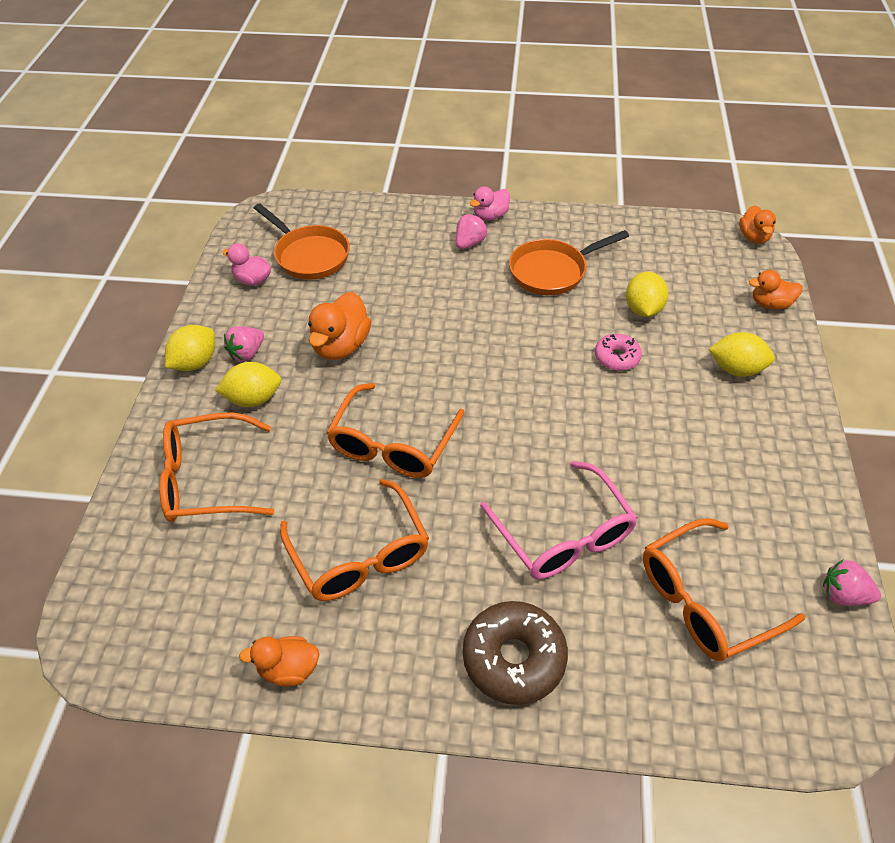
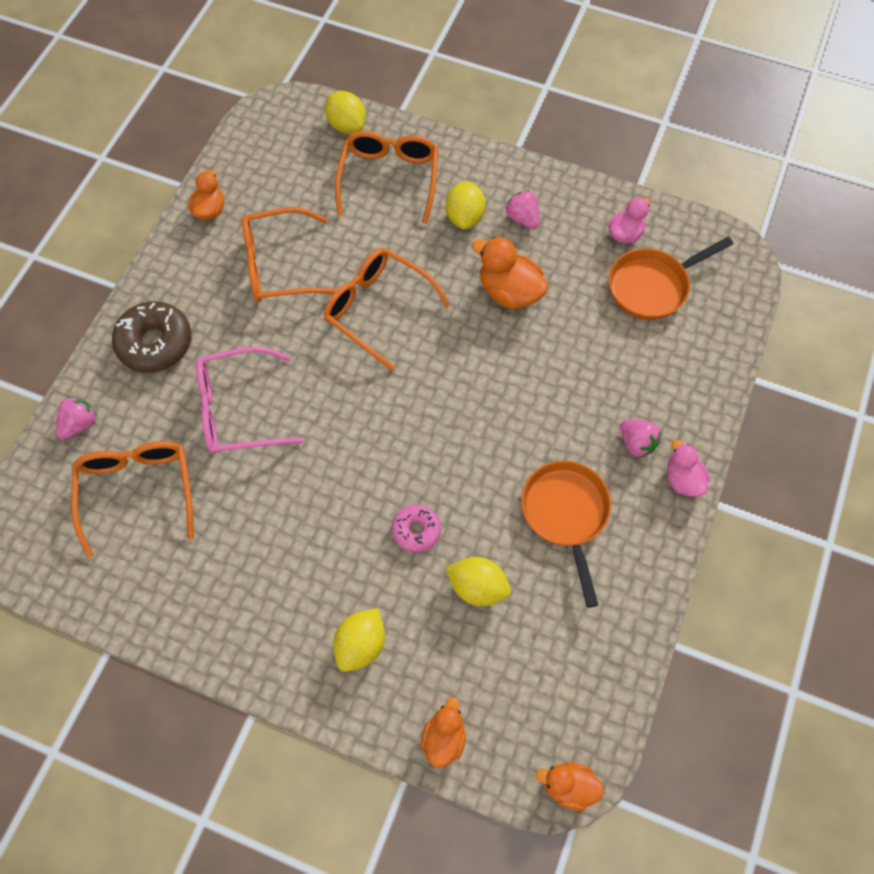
camera: 105 degrees right, 15 degrees up
yellow lemon [165,325,215,371] -> yellow lemon moved to [325,91,366,134]
pink strawberry [823,560,881,606] -> pink strawberry moved to [56,397,97,439]

